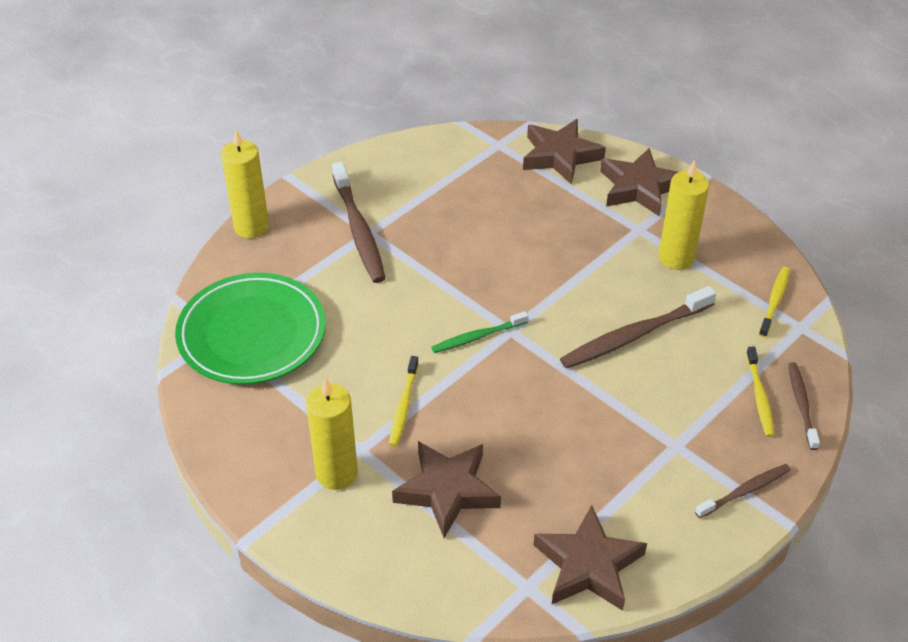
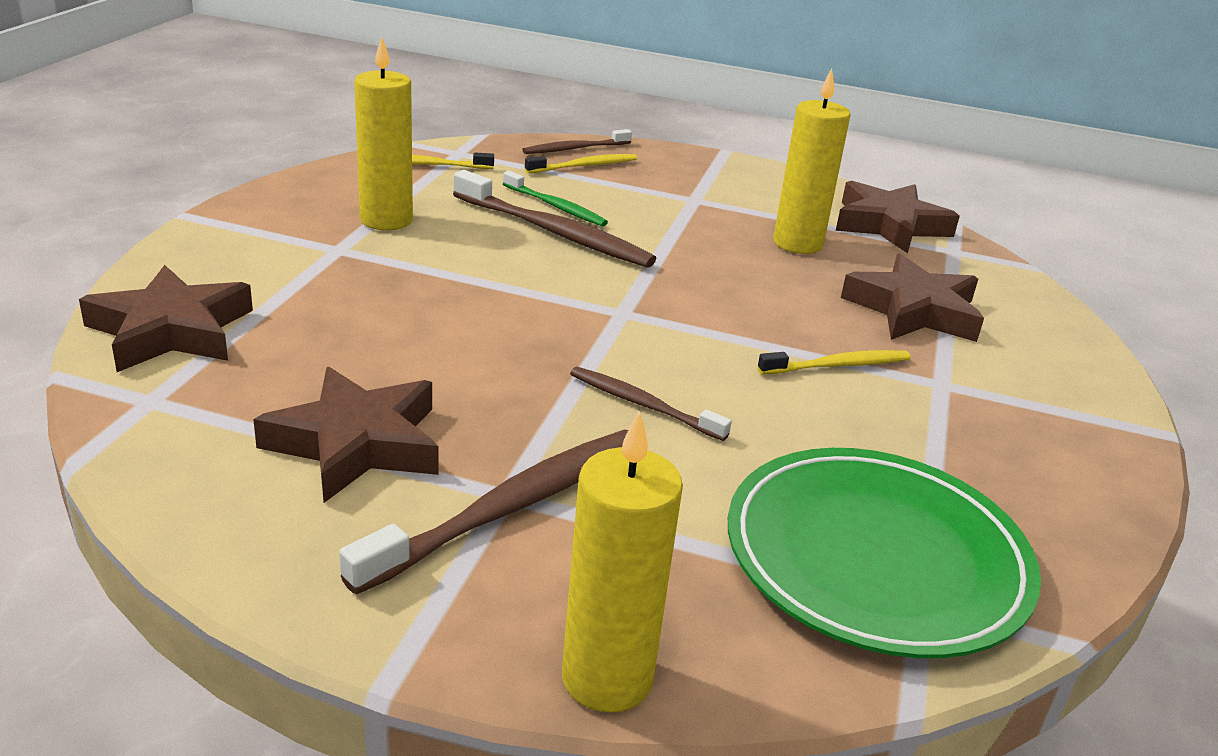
camera: 120 degrees left, 15 degrees down
yellow candle [306,378,358,490] -> yellow candle moved to [773,68,851,254]
green toothbrush [431,311,528,353] -> green toothbrush moved to [503,171,608,226]
brown star [600,148,678,217] -> brown star moved to [253,367,439,503]
brown toothbrush [695,464,791,518] -> brown toothbrush moved to [570,367,732,441]

